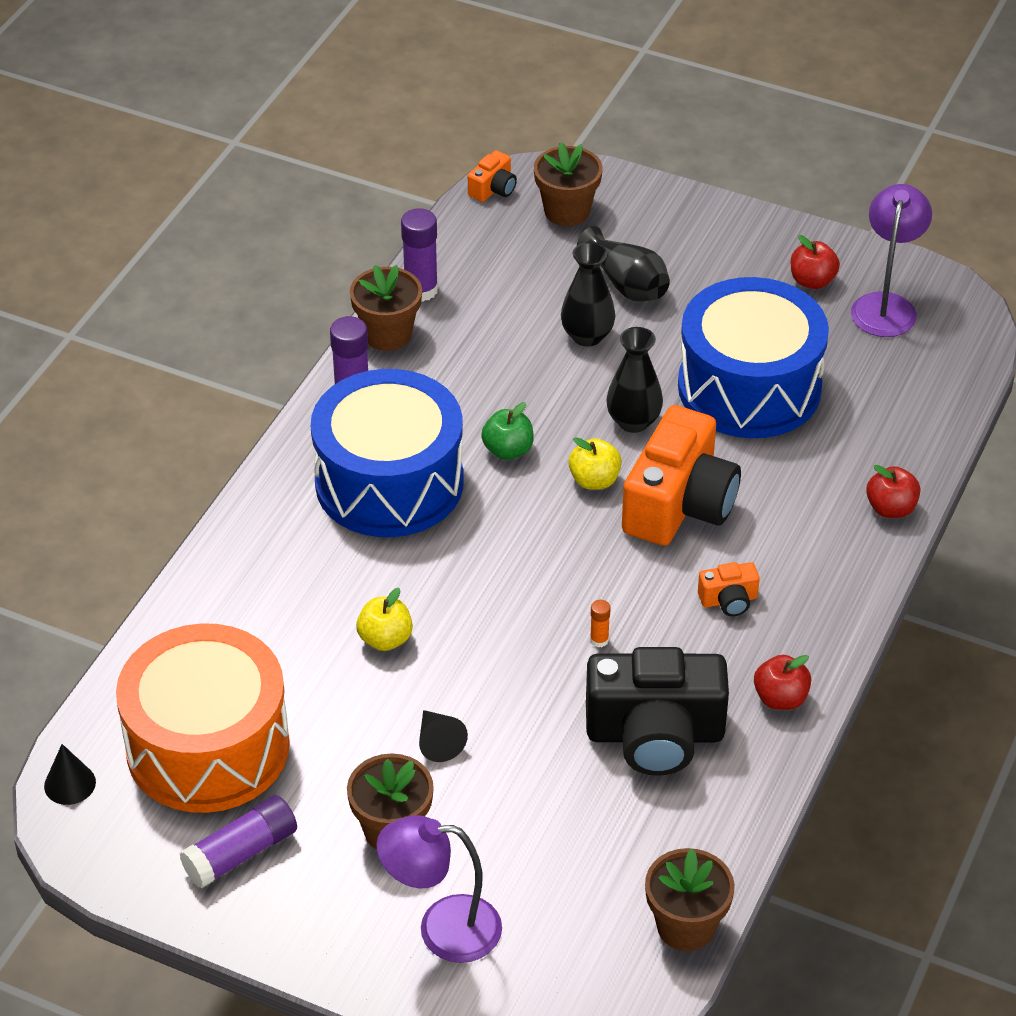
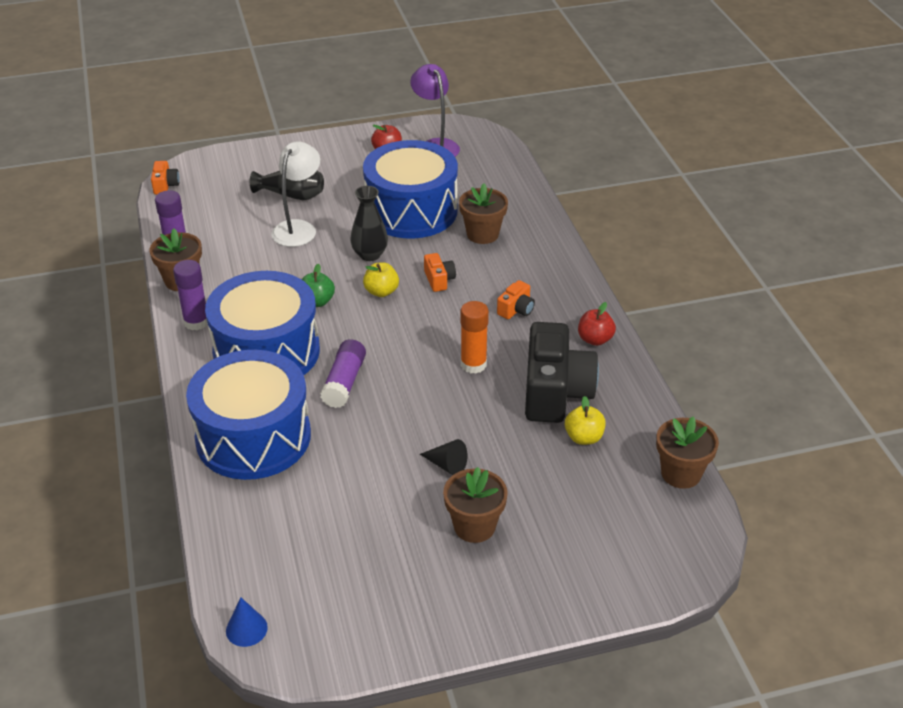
camera: 40 degrees left, 5 degrees down
black cone [44,744,96,805] -> blue cone [226,597,268,647]
orange drum [116,623,290,813] -> none
purple glue stick [180,795,297,888] -> purple glue stick moved to [320,339,366,408]
yellow apple [356,588,413,651] -> yellow apple moved to [565,396,606,445]
purple lamp [377,815,502,963] -> none
brown flower pot [534,142,603,226] -> brown flower pot moved to [459,183,508,244]
black vase [561,242,615,347] -> white lamp [271,141,320,247]
black camera [586,647,729,776] -> black camera turned 45 degrees counterclockwise [525,322,599,423]
orange glue stick [590,600,611,647] -> orange glue stick [460,301,489,374], size x2.05
orange camera [622,405,741,546] -> orange camera [424,253,456,292], size x0.44
red apple [866,465,920,518] -> none
none -> blue drum [186,350,311,480]

